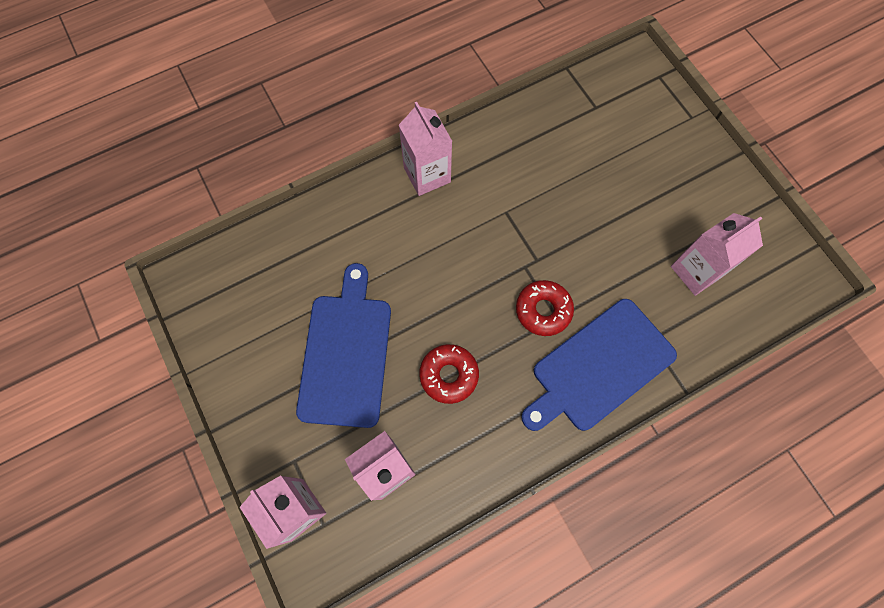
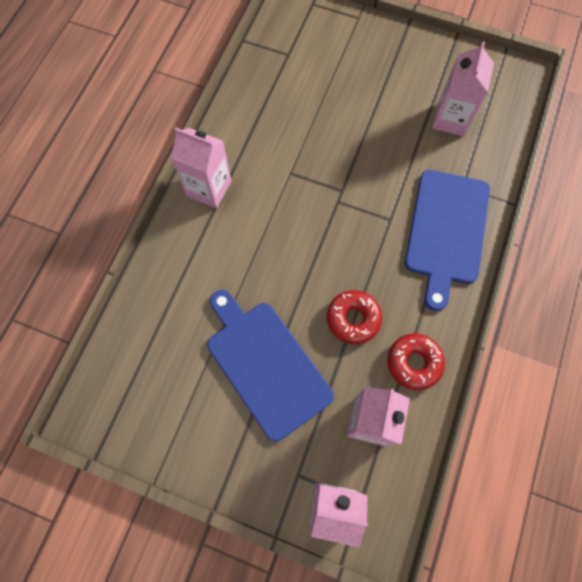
camera: 40 degrees left, 0 degrees up
red donut [516,280,574,336] -> red donut moved to [387,333,445,390]

